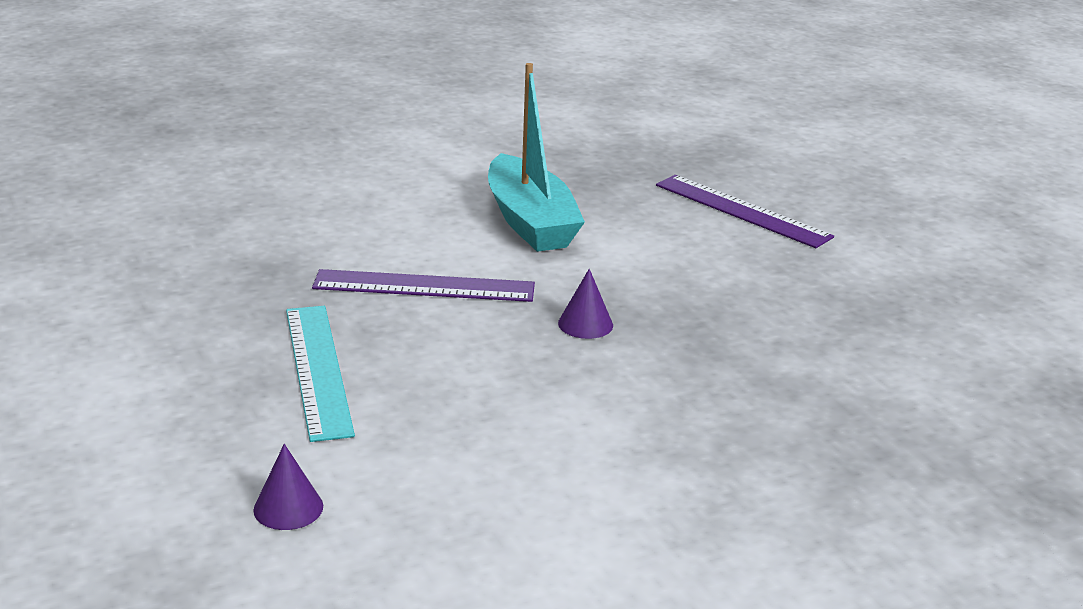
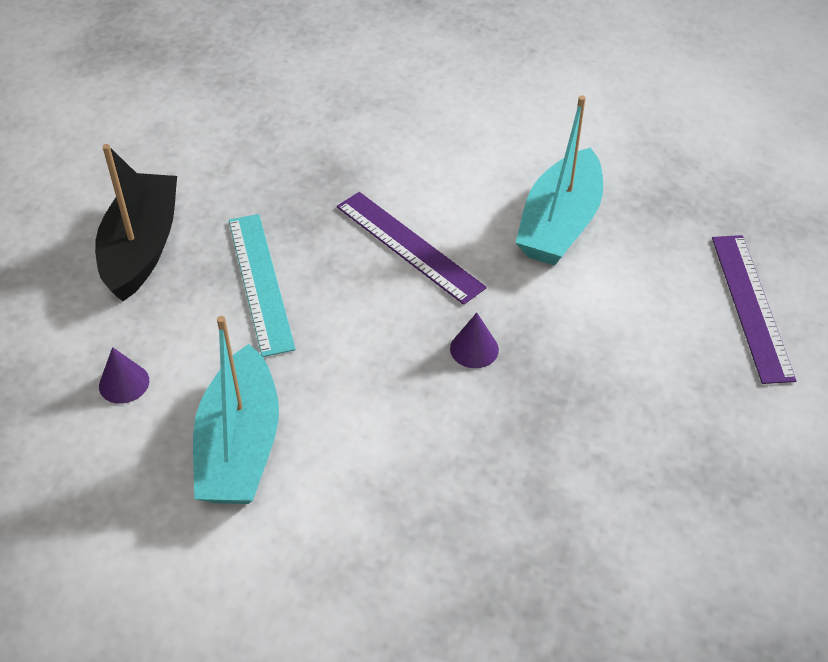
camera: 45 degrees right, 20 degrees up
turquoise ruler [286,306,355,442] -> turquoise ruler turned 45 degrees counterclockwise [229,214,296,357]
none -> black boat [95,144,177,302]
none -> turquoise boat [193,316,279,504]

